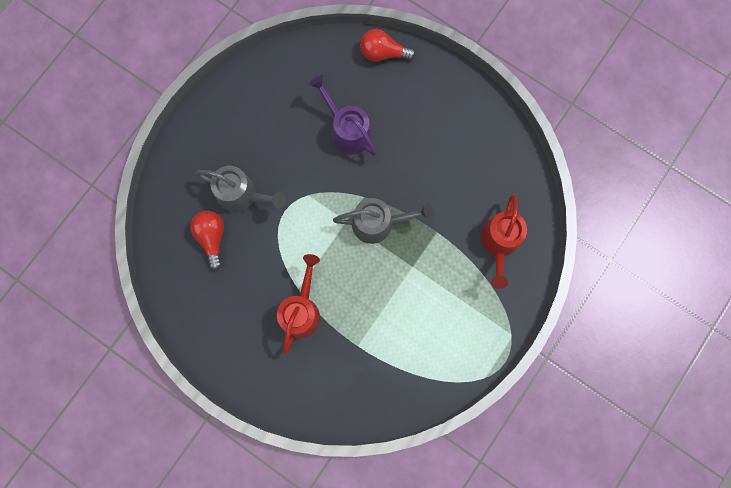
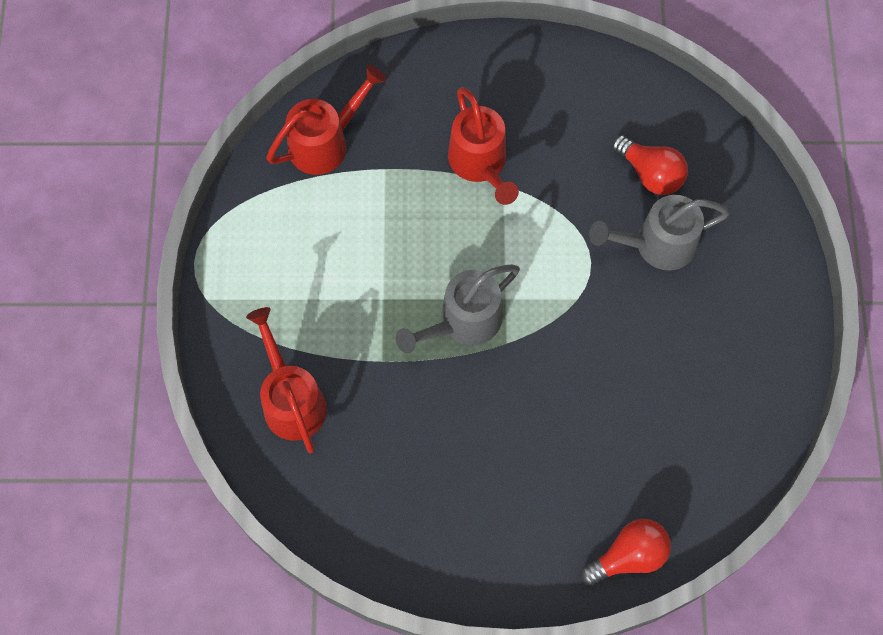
camera: 145 degrees right, 10 degrees down
purple watering can [309,75,377,156] -> none
none -> red watering can [266,65,386,175]

